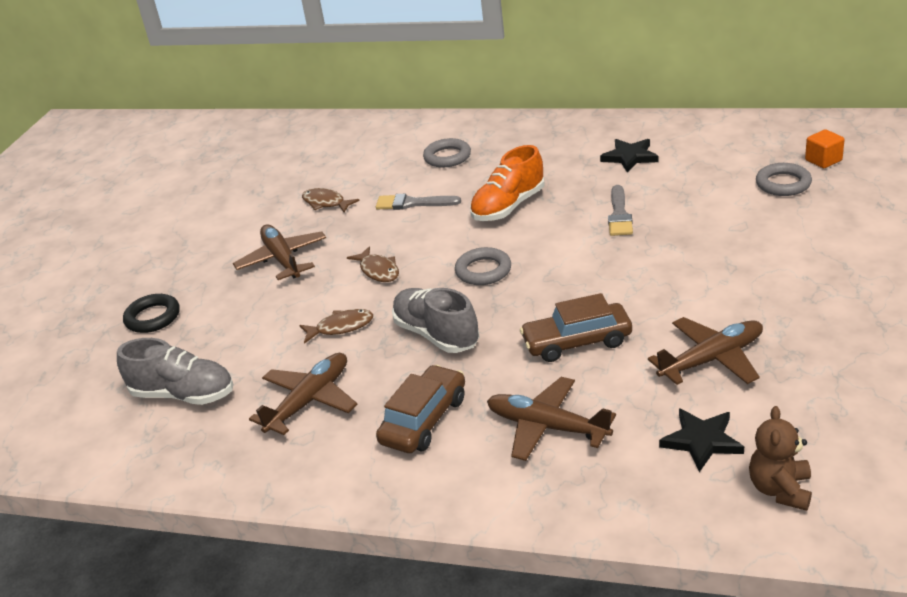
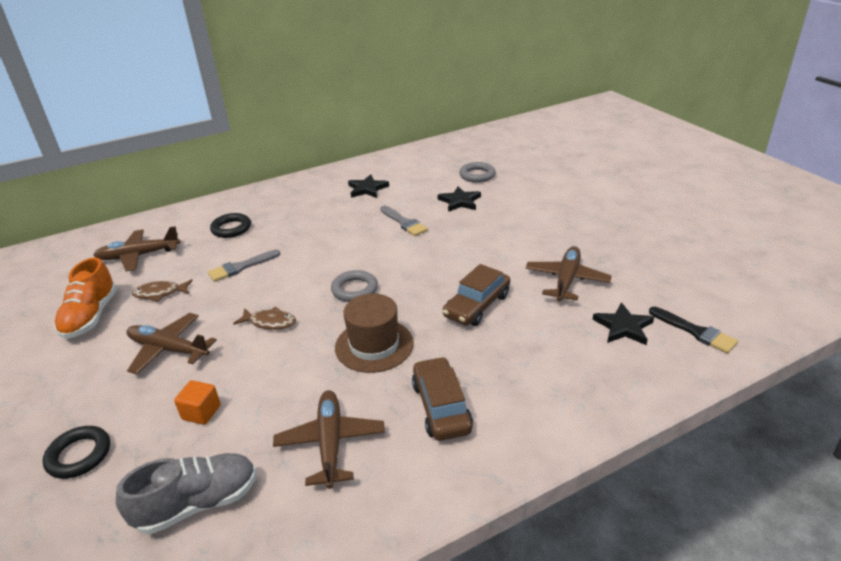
camera: 45 degrees left, 0 degrees up
brown fish [299,309,373,344] -> none
grey shoe [392,288,479,353] -> brown hat [335,294,414,373]
grey ring [423,138,471,167] -> black ring [210,213,251,238]
orange shoe [470,145,544,221] -> orange shoe moved to [54,257,117,339]
brown plane [487,377,616,461] -> brown plane moved to [93,226,181,271]
brown teddy bear [749,406,812,511] -> black brush [649,307,738,354]
orange cube [805,129,845,168] -> orange cube moved to [174,380,221,425]
none -> black star [438,186,481,212]

